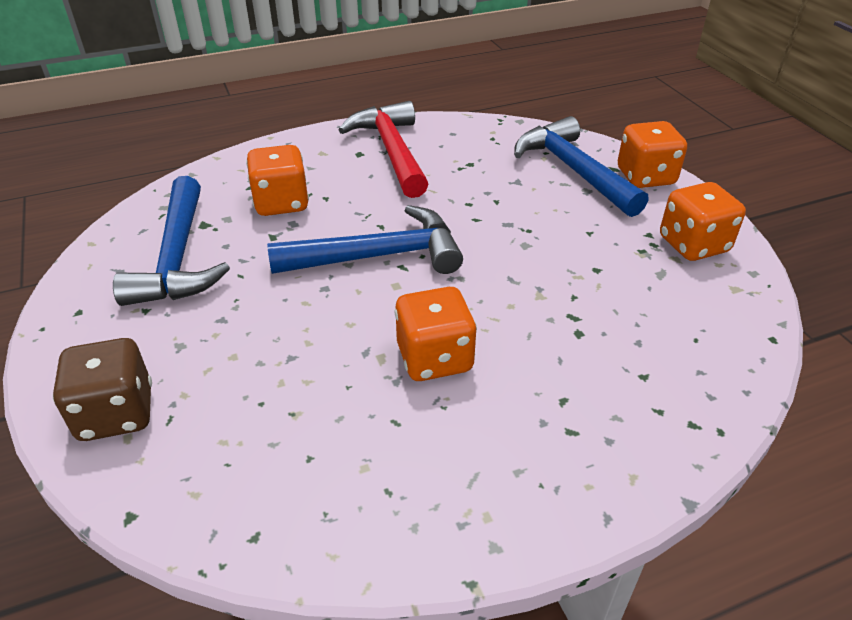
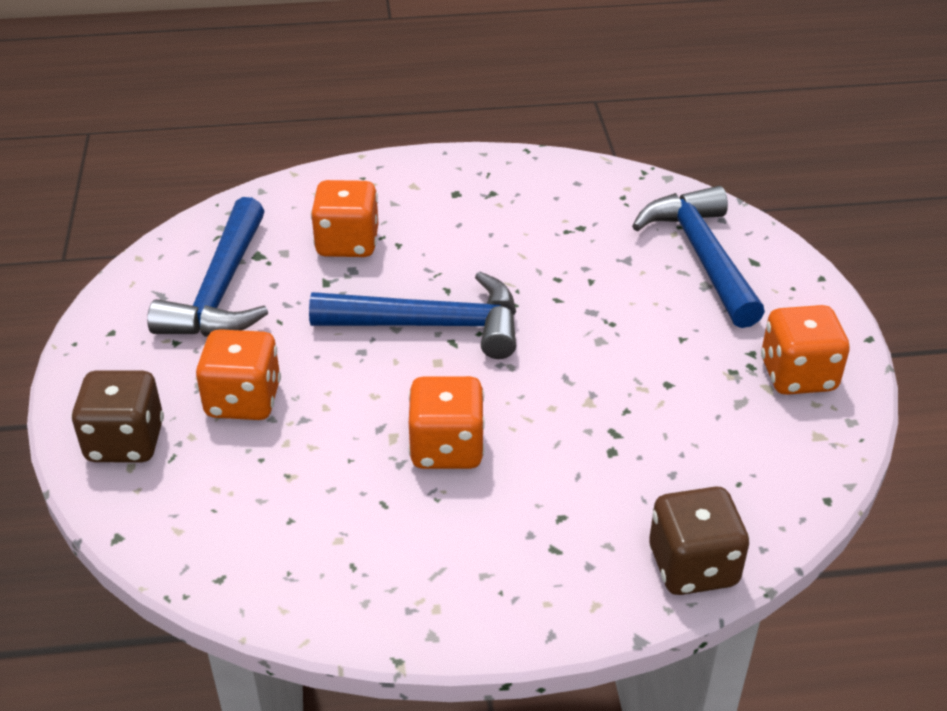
camera: 15 degrees right, 0 degrees up
red hammer [339,101,428,198] -> none
orange dice [618,121,687,188] -> orange dice moved to [196,329,281,420]
none -> brown dice [649,487,749,595]

